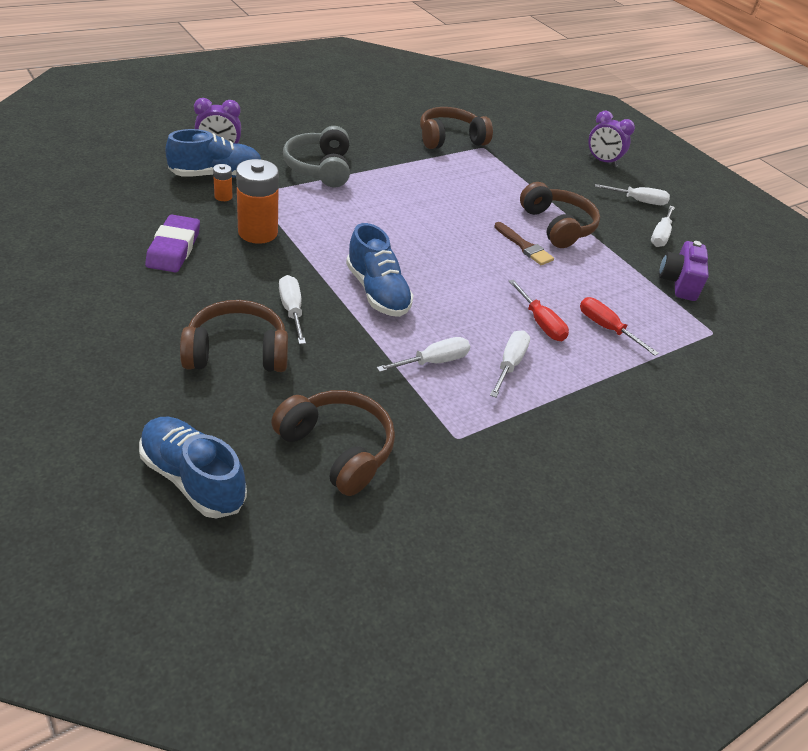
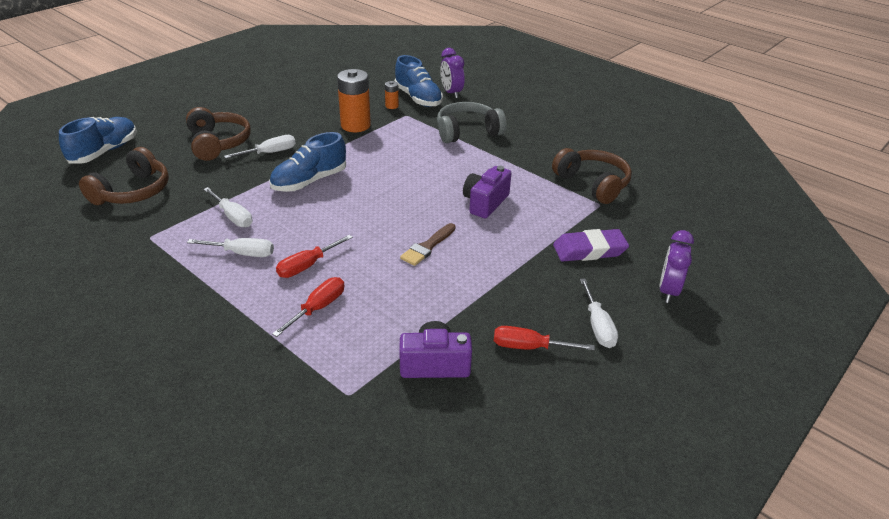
camera: 80 degrees right, 5 degrees down
purple eraser [145,215,200,272] -> purple eraser moved to [553,229,629,262]
brown headphones [520,182,600,248] -> none
white screwdriver [651,206,675,247] -> red screwdriver [494,326,595,351]
none -> purple camera [463,166,511,218]

